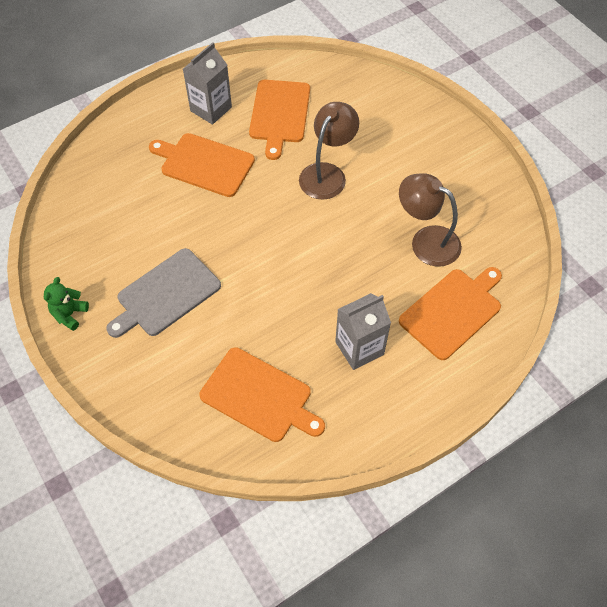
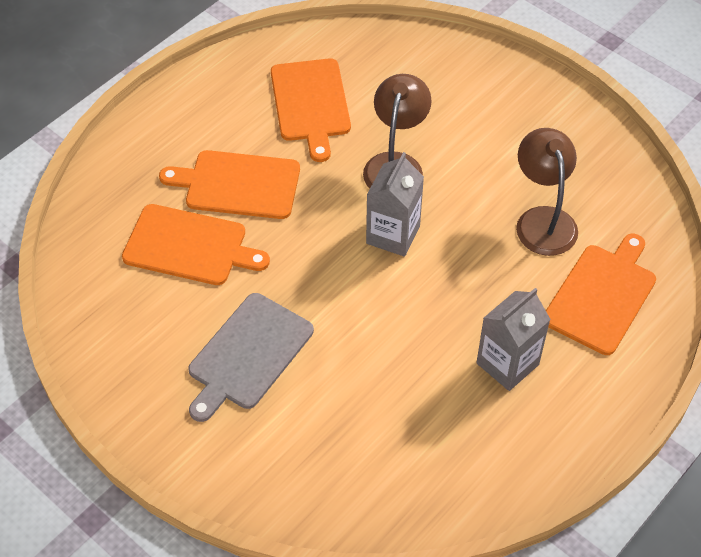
camera: 15 degrees left, 5 degrees down
green teddy bear [44,277,89,331] -> none
grey carton [183,42,232,125] -> grey carton moved to [366,152,424,257]
orange cutting board [199,347,325,442] -> orange cutting board moved to [122,204,270,285]
brown lamp [399,173,462,267] -> brown lamp turned 60 degrees clockwise [516,128,578,256]

